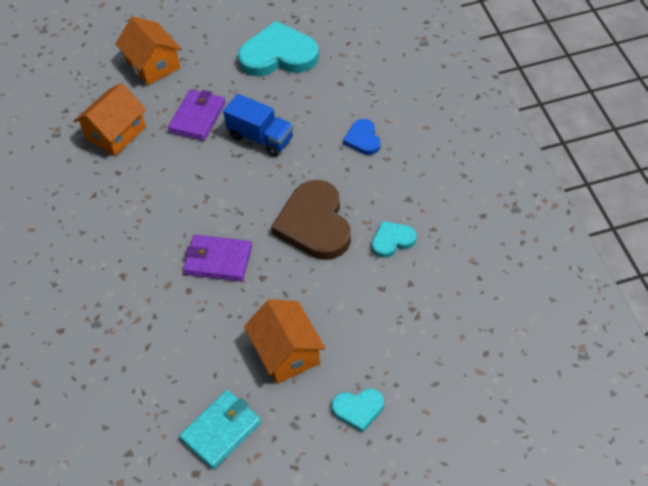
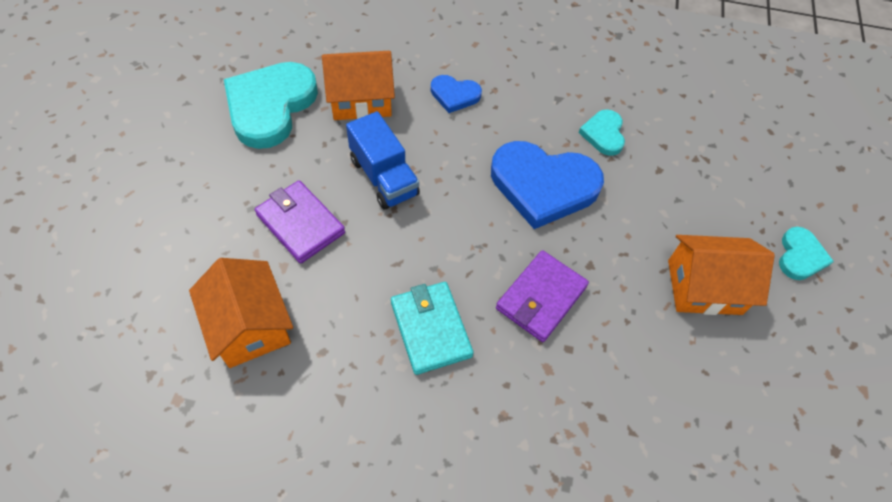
camera: 70 degrees left, 5 degrees up
orange house [115,16,182,85] -> orange house moved to [322,51,395,120]
turquoise wallet [179,390,261,469] -> turquoise wallet moved to [391,282,474,375]
blue truck [223,94,293,156] -> blue truck turned 90 degrees clockwise [346,111,420,210]
brown heart [271,180,351,260] -> blue heart [491,141,604,229]

